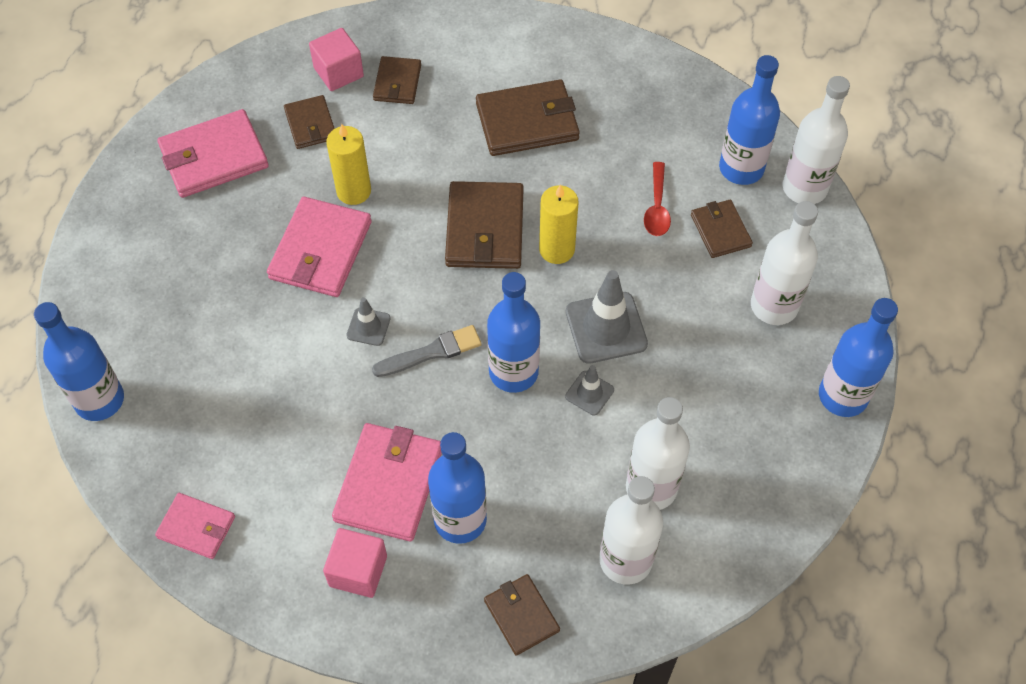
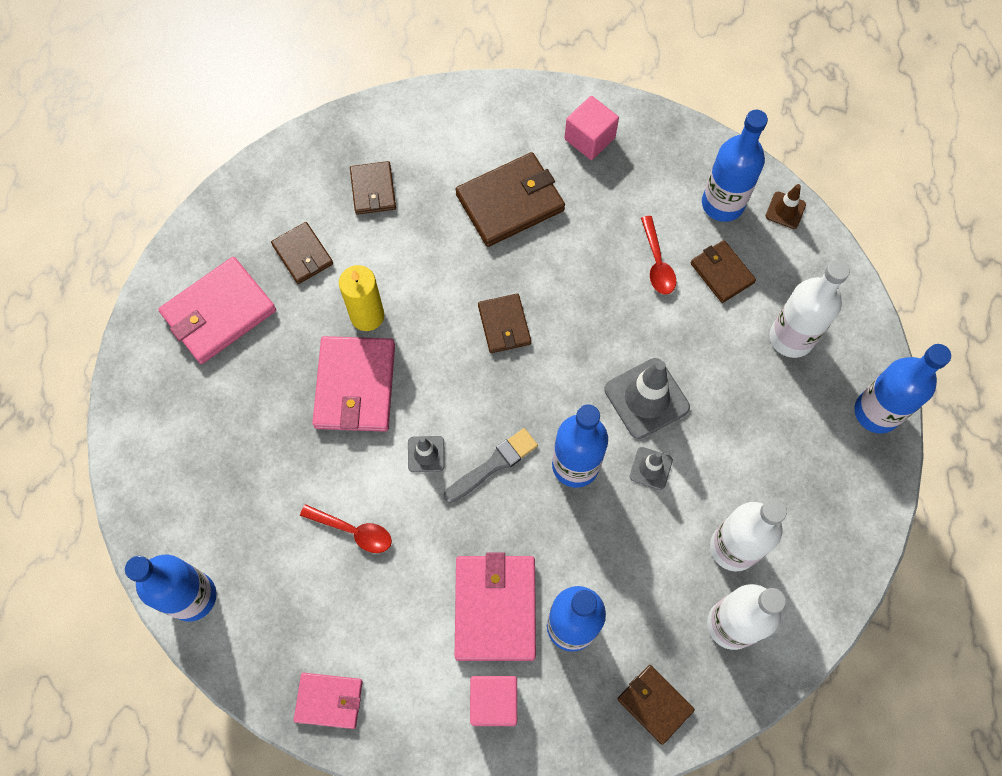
camera: 15 degrees left, 10 degrees up
pink cube [309,28,364,91] -> pink cube moved to [565,96,619,160]
brown wallet [445,181,524,269] -> brown wallet [478,293,531,353], size x0.59
yellow candle [539,184,578,264] -> none
white bottle [783,76,850,204] -> brown traffic cone [766,184,806,229]
none -> red spoon [300,504,392,553]

